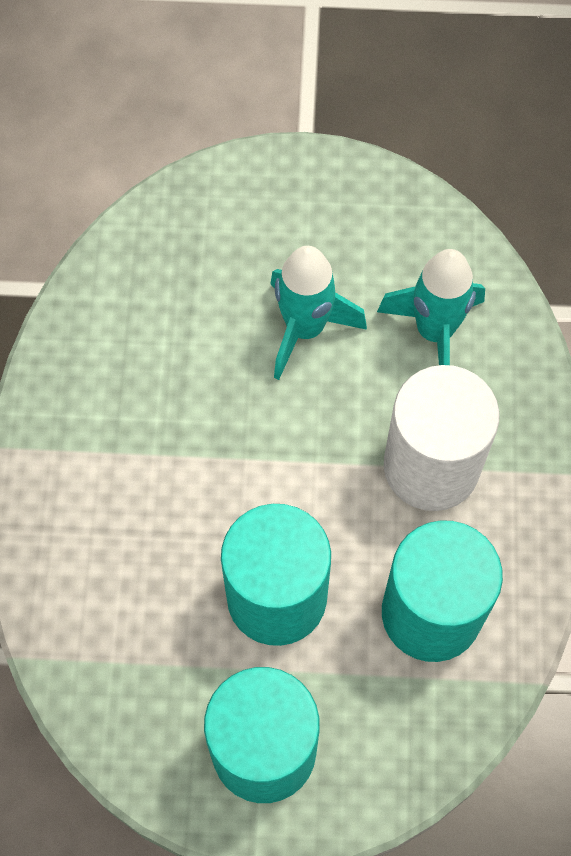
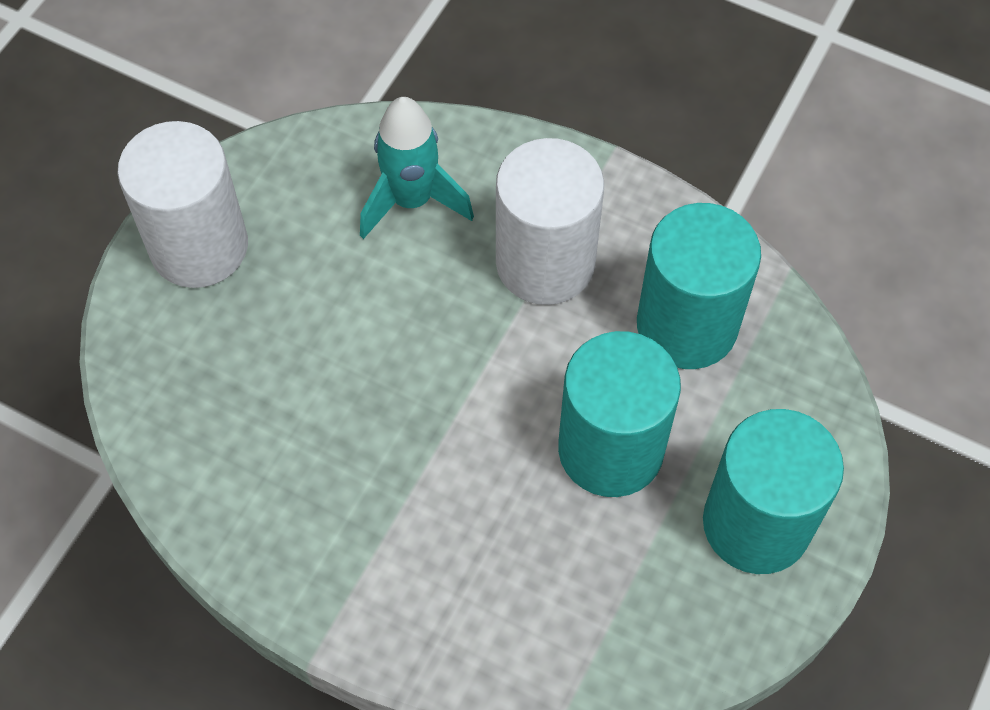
camera: 65 degrees left, 5 degrees down
turquoise rocket [270,246,367,380] -> none
none -> white cylinder [117,121,248,288]

